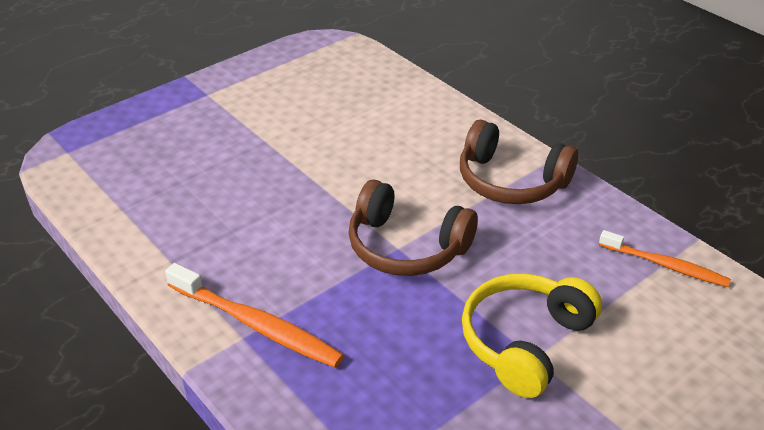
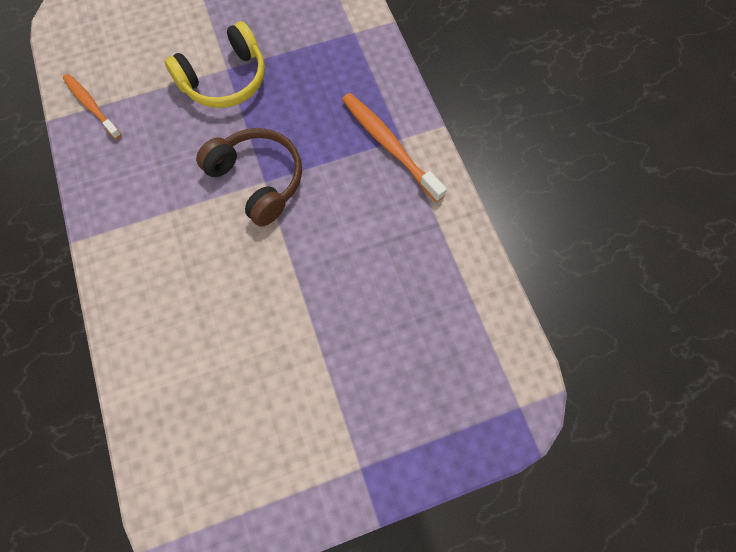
camera: 160 degrees left, 30 degrees up
brown headphones [460,120,578,204] -> none

